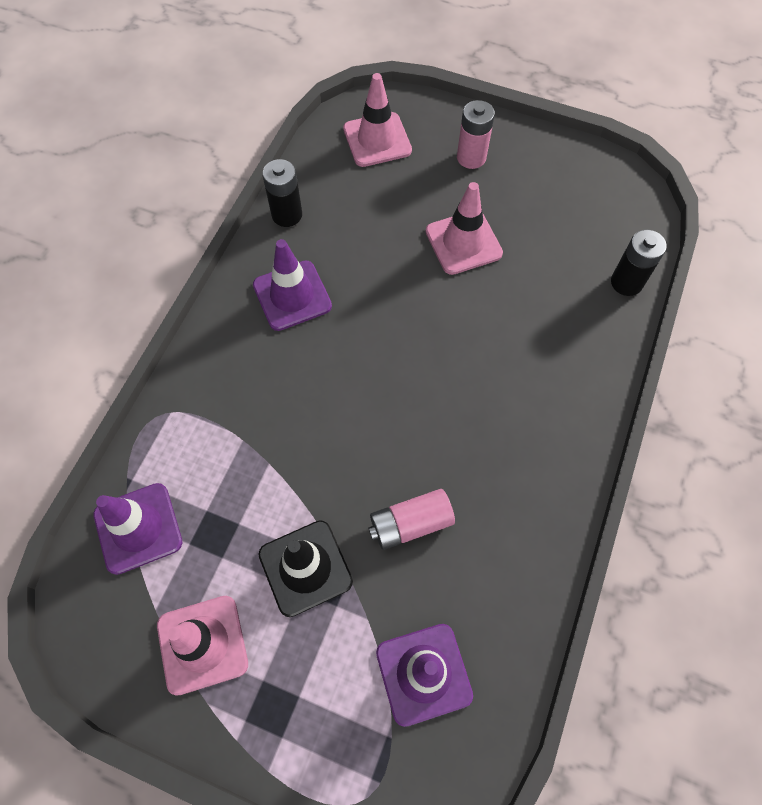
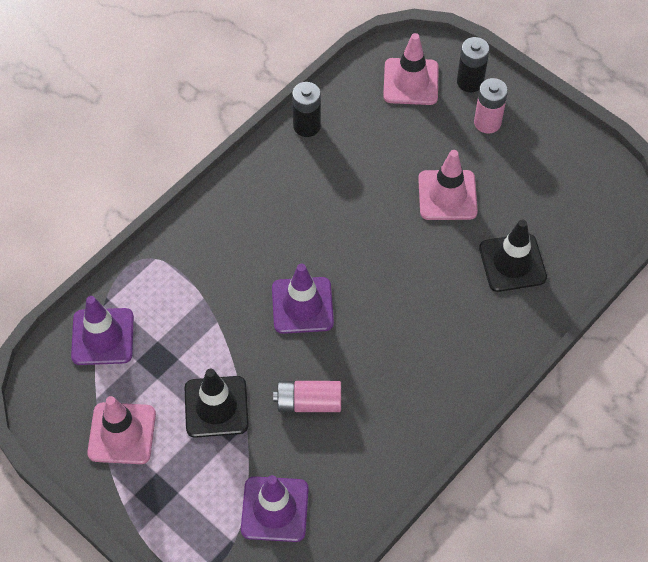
camera: 20 degrees right, 5 degrees down
purple traffic cone [253,239,332,331] -> purple traffic cone moved to [272,263,334,334]
black battery [611,230,667,296] -> black battery moved to [457,37,490,92]
none -> black traffic cone [479,219,547,292]

